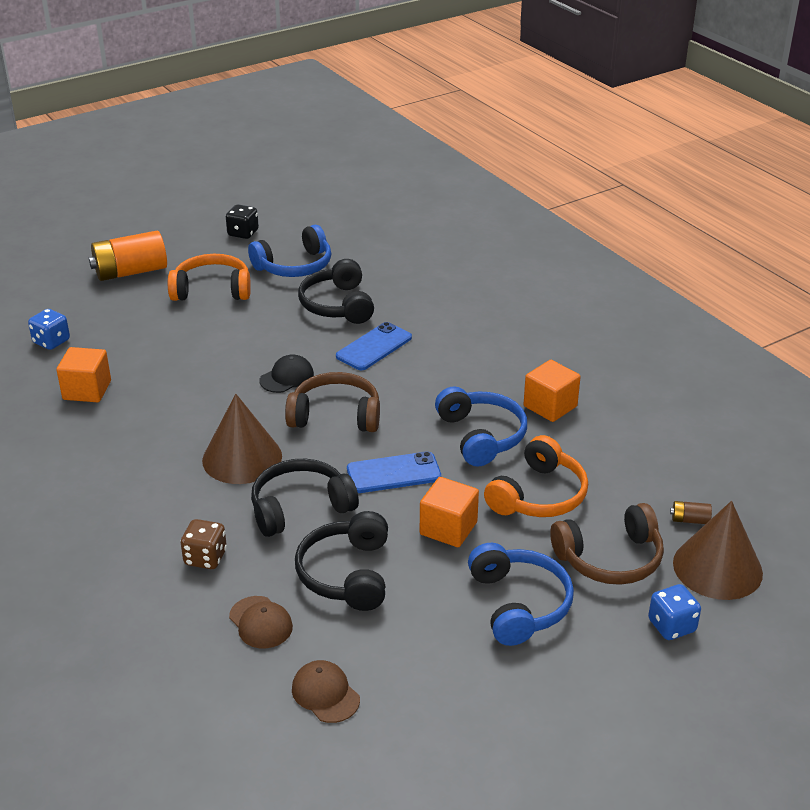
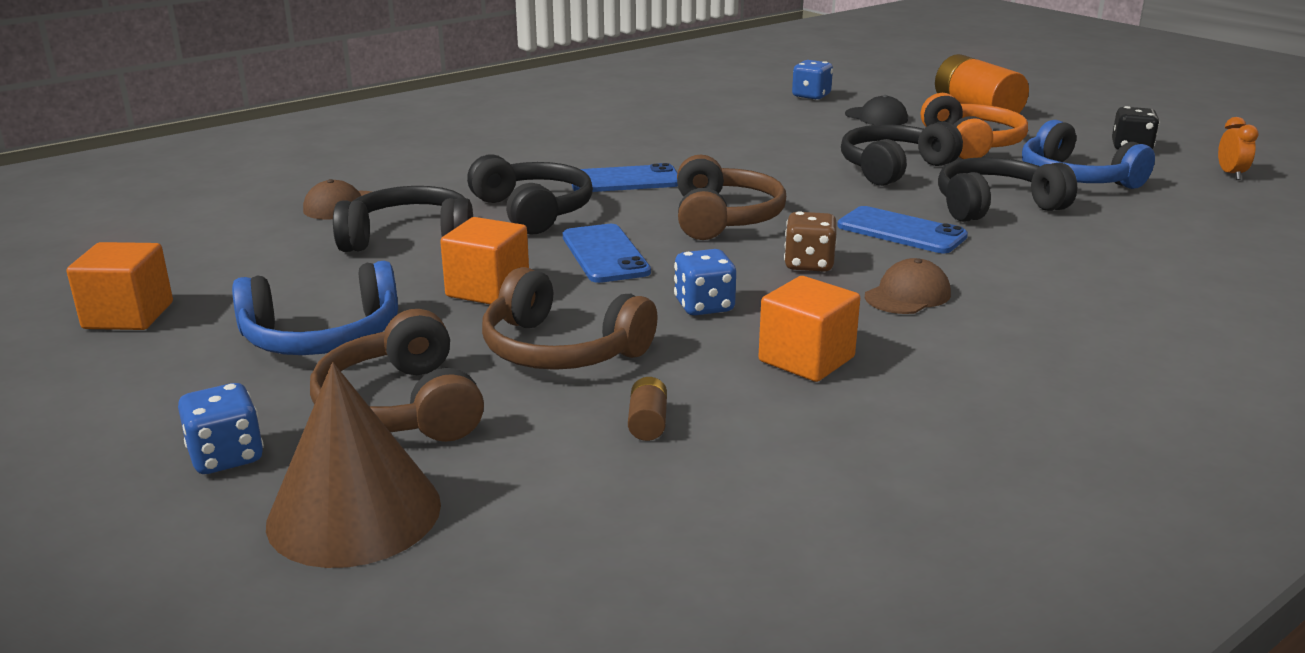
camera: 85 degrees right, 10 degrees down
orange cube [57,347,111,402] -> orange cube moved to [66,242,173,330]
brown dice [181,519,227,569] -> brown dice moved to [784,211,837,272]
brown cone [202,394,282,484] -> blue phone [572,163,678,192]
black cap [259,354,314,393] -> black cap moved to [845,95,908,125]
brown cap [292,660,360,723] -> brown cap moved to [865,258,951,314]
blue headphones [435,386,527,467] -> blue dice [674,249,736,315]
orange headphones [484,435,588,517] -> brown headphones [482,267,658,370]
brown battery [670,501,712,524] -> brown battery moved to [628,377,667,441]
none -> black headphones [841,121,963,186]
none -> orange clock [1218,117,1259,180]

